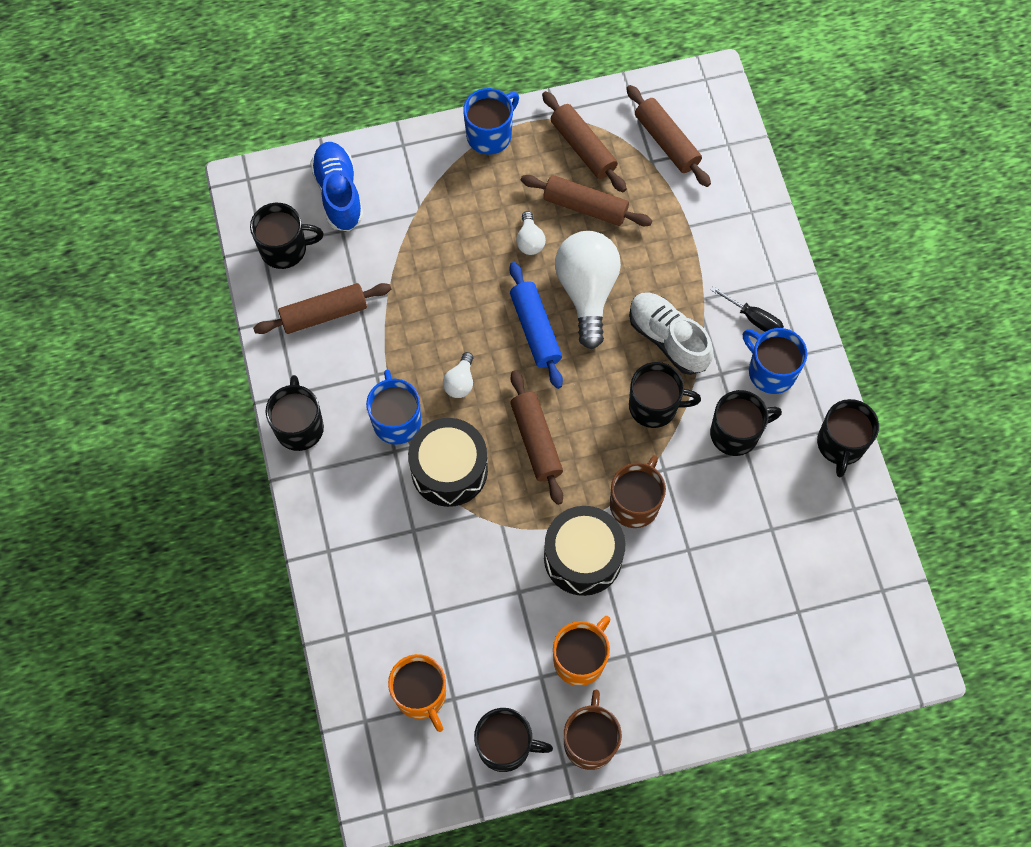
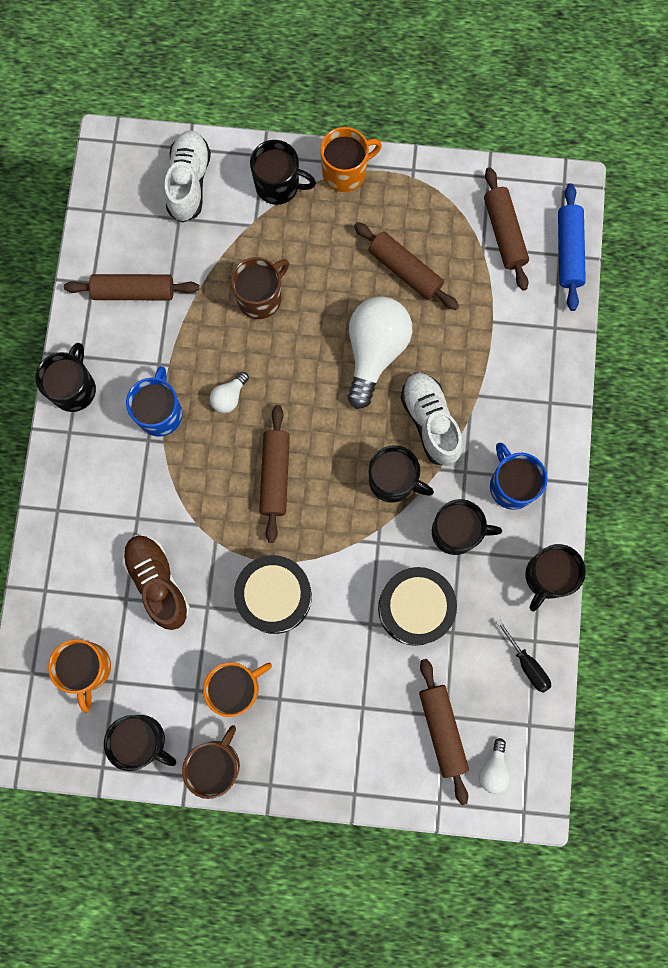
camera: 20 degrees right, 10 degrees up
black mug [250,203,323,269] -> black mug moved to [250,140,316,205]
blue shoe [310,142,364,232] -> white shoe [164,130,211,223]
black drum [408,418,488,507] -> black drum moved to [378,567,457,646]
blue mug [463,88,519,154] -> orange mug [320,127,382,192]
blue rolling pin [509,262,563,389] -> blue rolling pin moved to [558,183,586,311]
white light bulb [516,211,546,255] -> white light bulb moved to [479,738,510,794]
brown rolling pin [542,91,627,193] -> brown rolling pin moved to [419,659,469,805]
brown mug [610,455,666,528] -> brown mug moved to [231,257,289,319]
black screwdriver [710,286,784,332] -> black screwdriver moved to [496,620,551,693]
none -> brown shoe [122,535,190,630]

